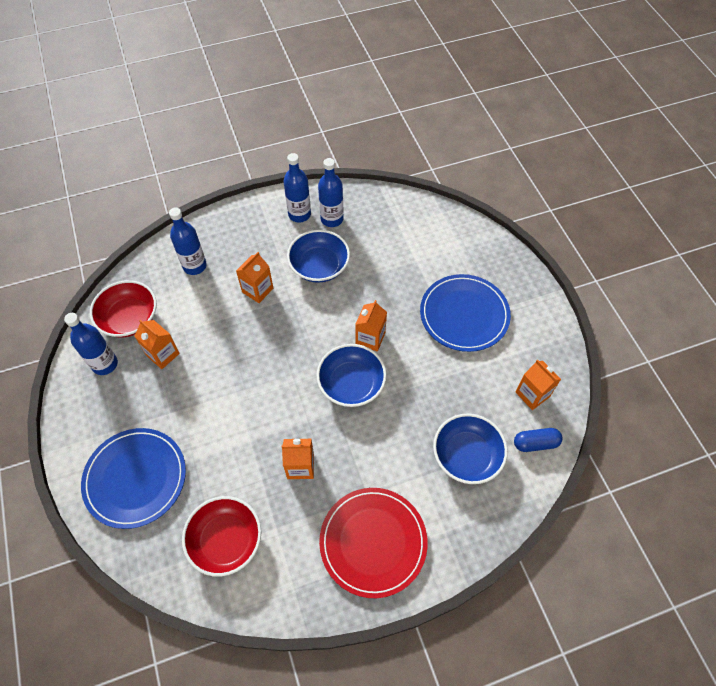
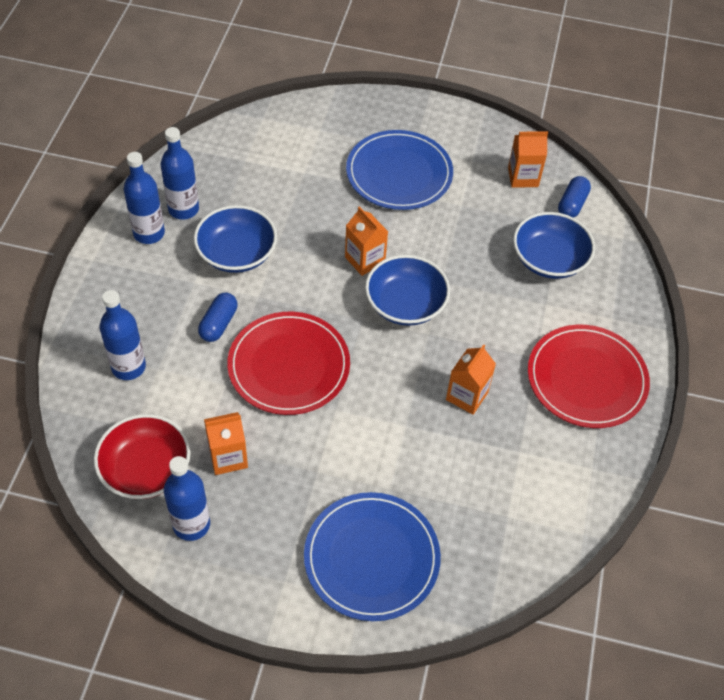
camera: 60 degrees left, 5 degrees down
red bowl [182,496,261,577] -> none
orange carton [236,252,273,303] -> blue capsule [198,293,238,342]
none -> red plate [227,312,350,415]

